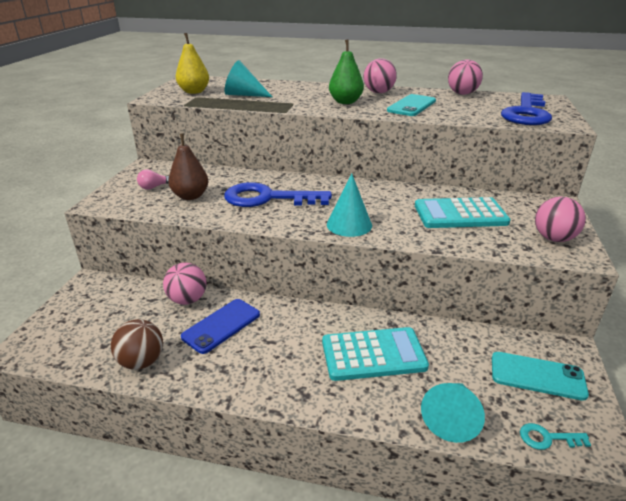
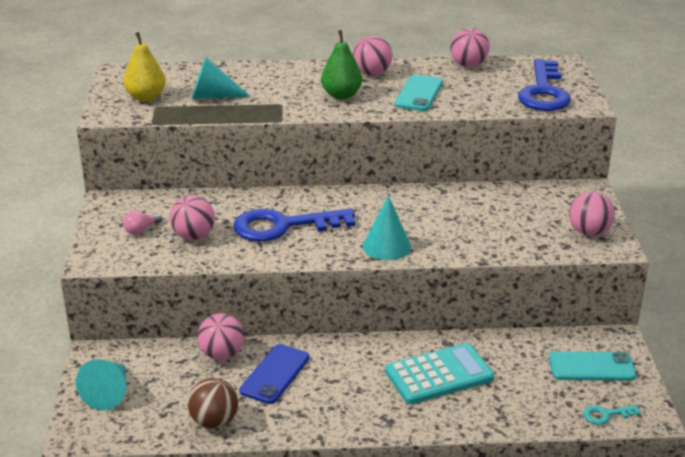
camera: 15 degrees left, 0 degrees up
brown pear [168,133,208,200] -> pink ball [170,195,215,240]
turquoise calculator [415,197,511,228] -> none
turquoise cone [421,383,485,443] -> turquoise cone moved to [76,359,126,410]

